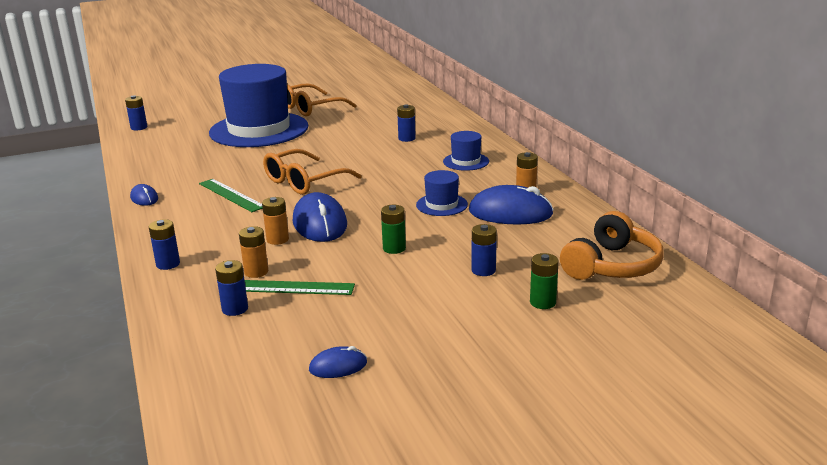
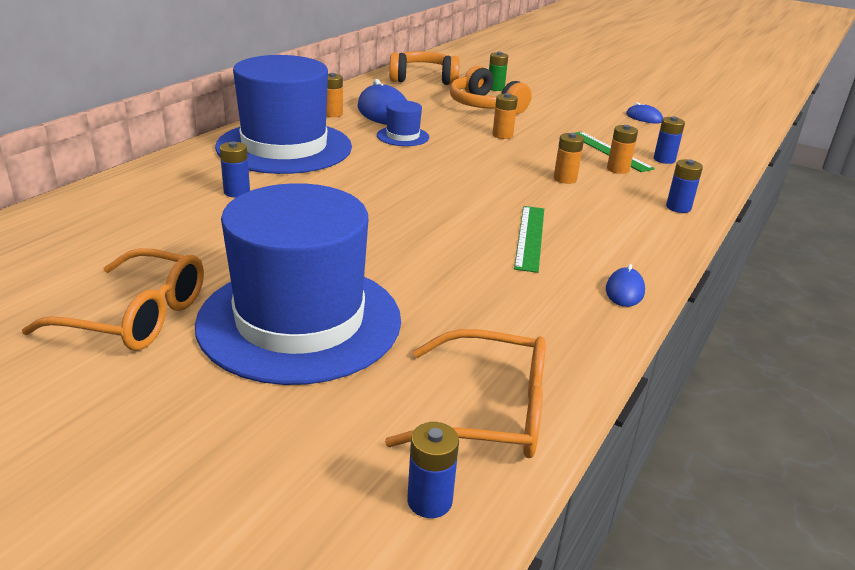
camera: 130 degrees left, 5 degrees up
orange glasses [263,149,362,195] -> orange glasses moved to [385,329,546,458]
blue mouse [293,192,347,242] -> none
green battery [381,205,406,254] -> orange battery [492,93,518,139]
blue hat [443,131,489,171] -> blue hat [215,55,352,174], size x2.39
blue battery [471,224,497,276] -> orange headphones [450,66,532,114]

